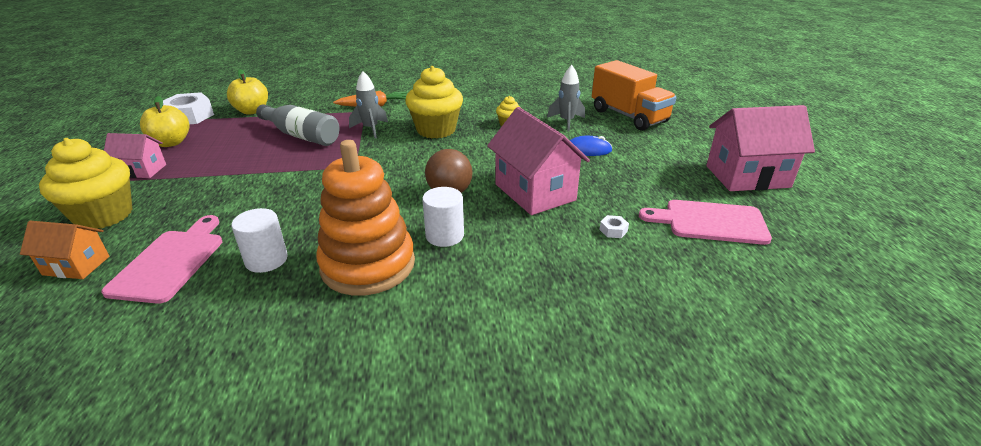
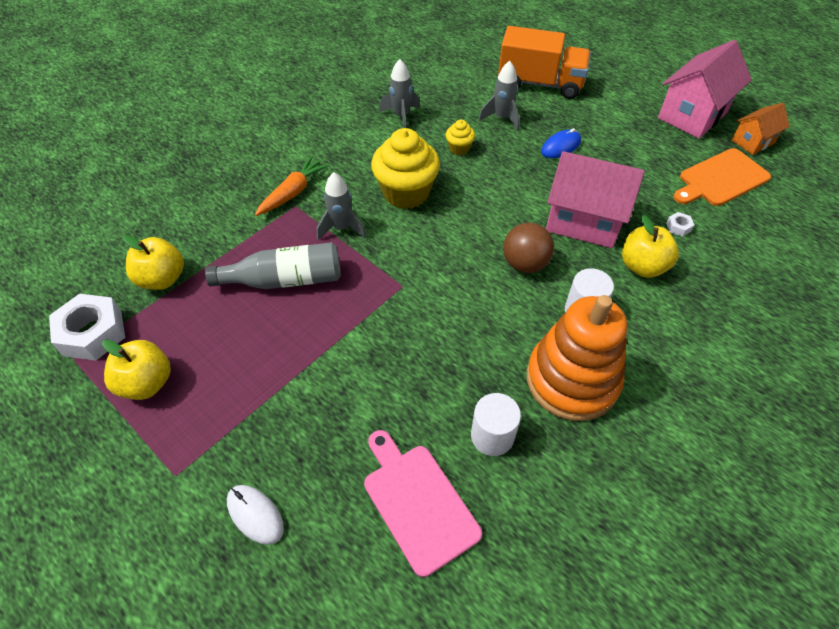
camera: 40 degrees left, 20 degrees up
orange house [20,221,110,279] -> orange house moved to [732,103,790,155]
yellow cupcake [39,138,133,229] -> white mouse [227,485,284,545]
pink house [104,133,166,178] -> none
pink cutting board [639,200,772,245] -> orange cutting board [673,148,771,206]
none -> grey rocket [379,59,420,128]
none -> yellow apple [622,215,679,278]

